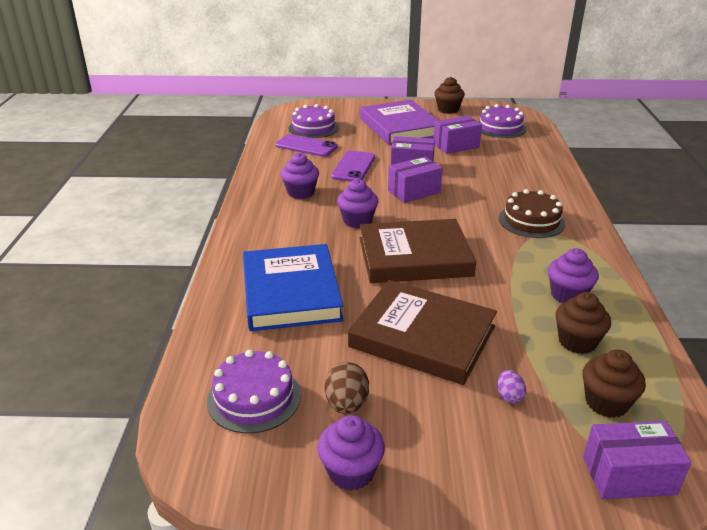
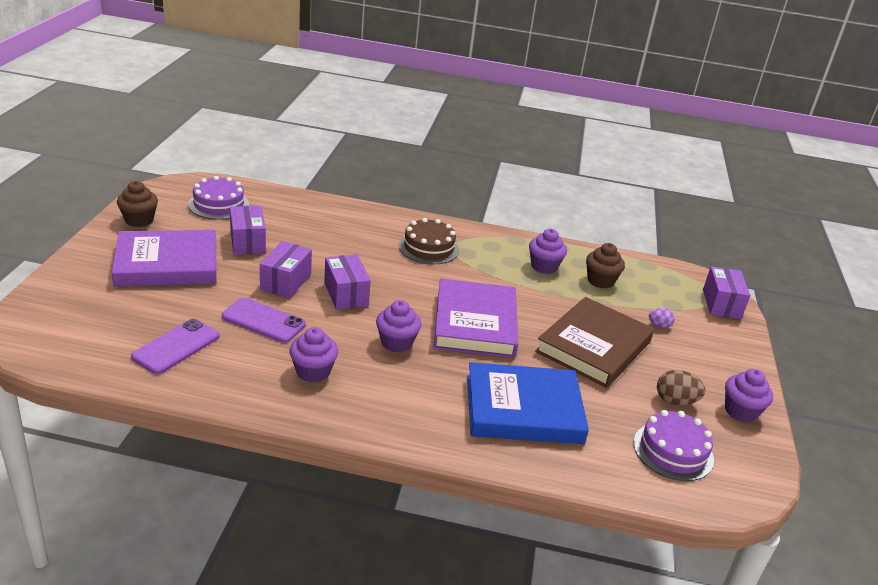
camera: 85 degrees left, 0 degrees up
purple cake [288,104,339,138] -> none
brown book [360,219,476,283] -> purple book [433,278,518,358]
brown cupcake [583,350,646,418] -> none

